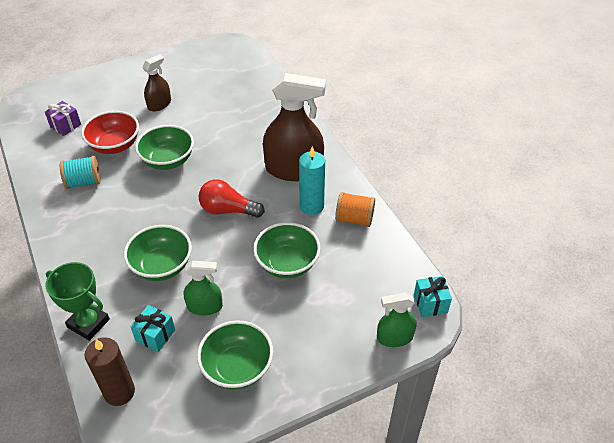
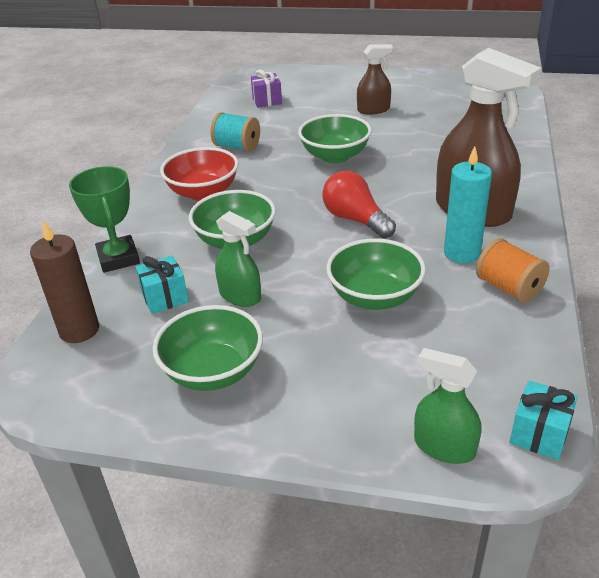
camera: 40 degrees right, 10 degrees down
red bowl [81,111,139,154] -> red bowl moved to [160,147,239,201]

